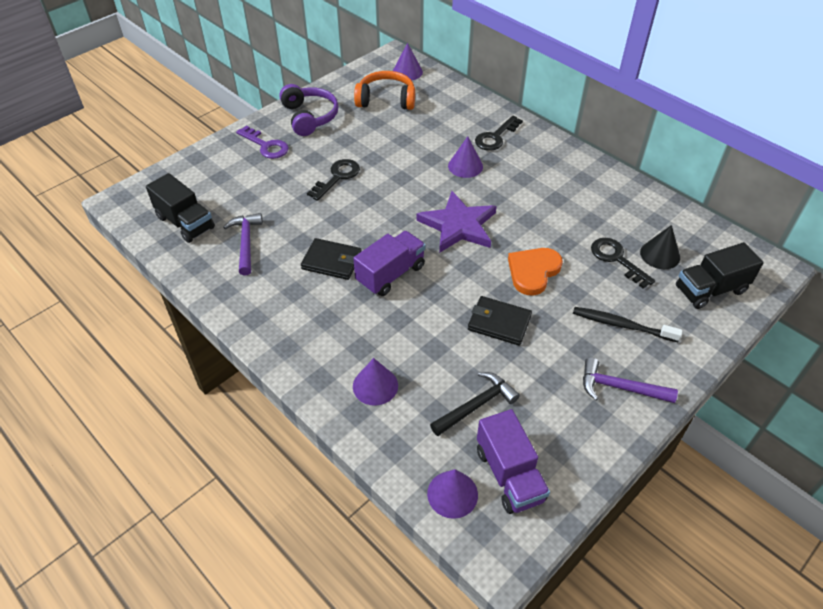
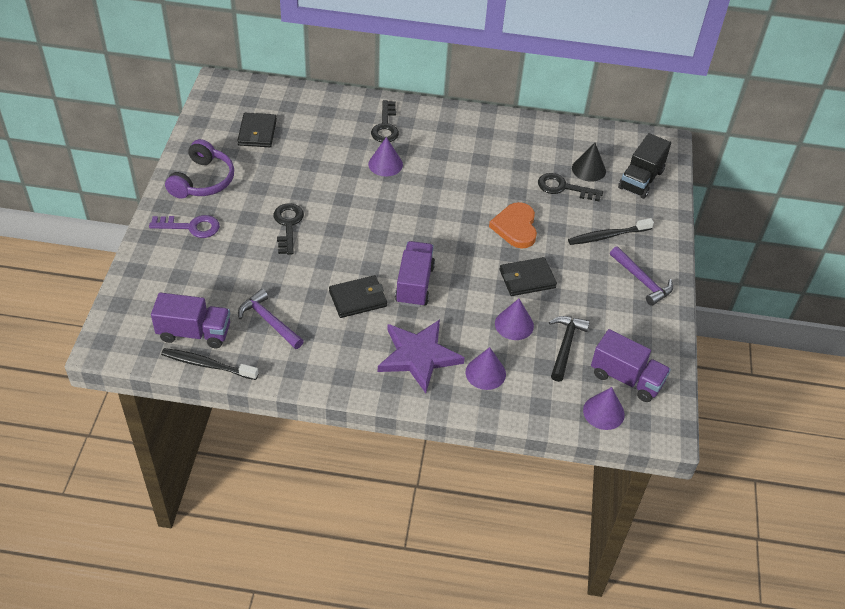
camera: 40 degrees left, 0 degrees up
black truck [146,173,215,243] -> purple truck [151,293,230,348]
purple headphones [279,84,338,136] -> purple headphones turned 75 degrees clockwise [165,139,234,199]
orange headphones [354,71,415,110] -> black wallet [237,113,277,147]
purple cone [393,43,423,80] -> purple cone moved to [495,299,534,340]
purple star [416,191,497,253] -> purple star moved to [378,320,465,393]
purple hammer [583,357,678,403] -> purple hammer turned 105 degrees counterclockwise [610,246,673,306]
none -> black toothbrush [161,348,258,380]

